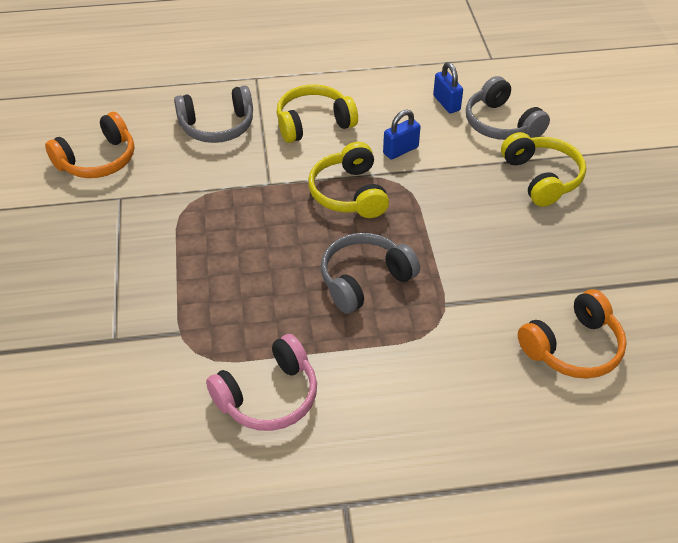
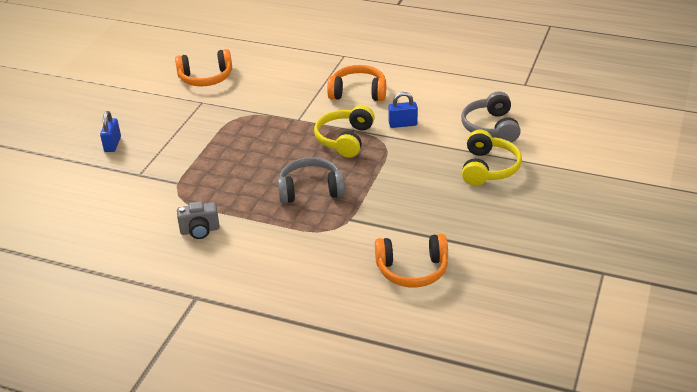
camera: 30 degrees right, 10 degrees down
grey headphones [174,86,253,143] -> none
pink headphones [206,334,317,431] -> grey camera [177,201,220,239]
yellow headphones [277,85,358,143] -> orange headphones [327,65,386,101]
blue padlock [433,62,463,113] -> blue padlock moved to [100,111,121,152]

